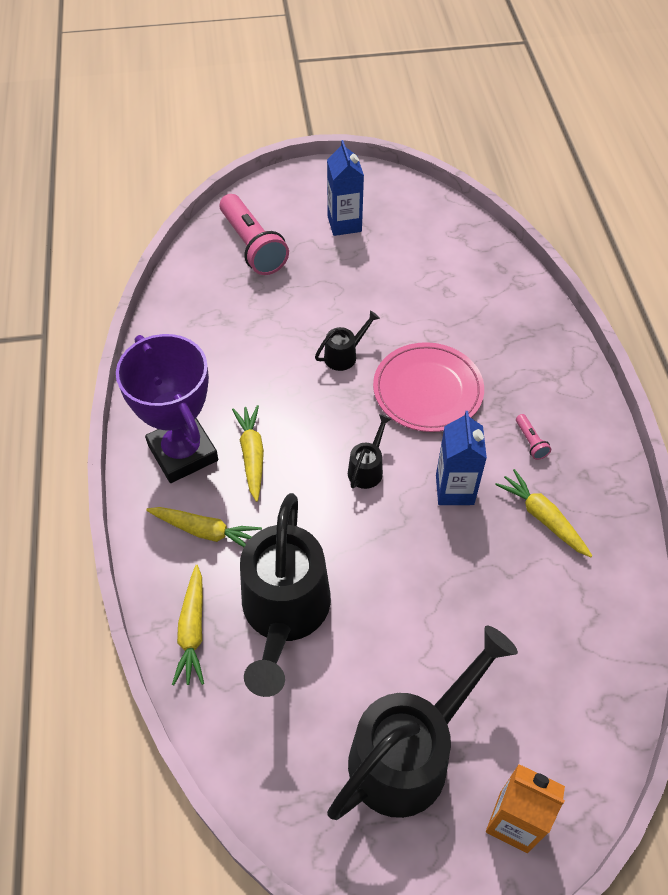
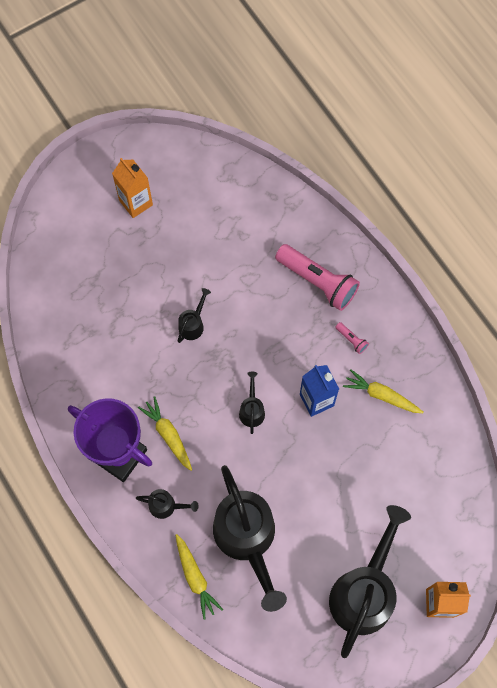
camera: 25 degrees left, 15 degrees up
yellow carrot [146,507,262,547] -> black watering can [136,489,199,519]
pink flashlight [220,194,289,275] -> pink flashlight moved to [275,244,360,311]
blue carton [327,140,364,236] -> orange carton [112,158,153,218]
pink plate [373,342,484,432] -> none

